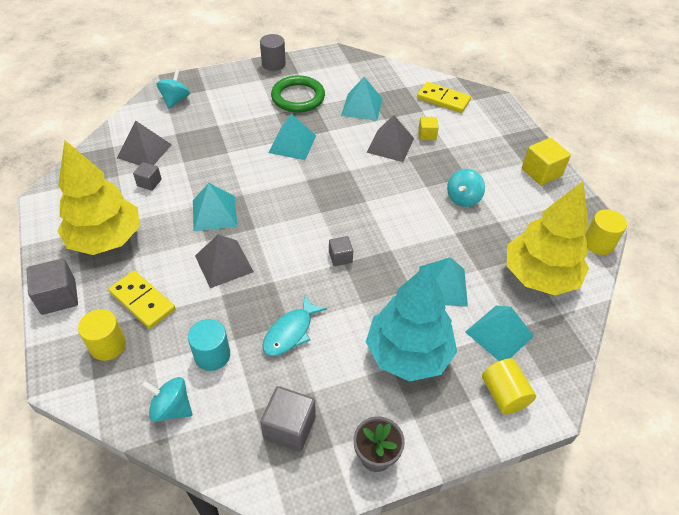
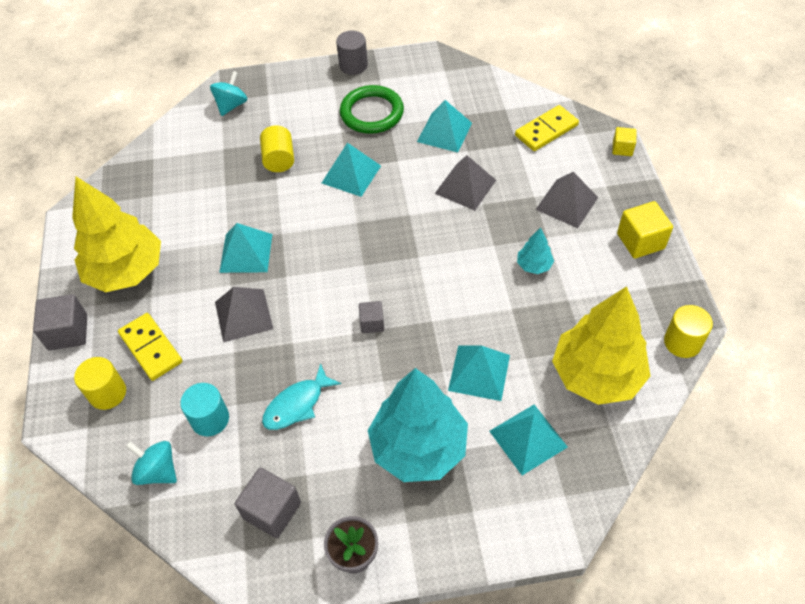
camera: 15 degrees right, 5 degrees up
grey pyramid [117,120,172,166] -> grey pyramid moved to [535,172,598,228]
grey cube [133,162,162,191] -> none
yellow domino [417,82,471,113] -> yellow domino turned 75 degrees counterclockwise [515,105,579,151]
yellow cube [418,117,439,140] -> yellow cube moved to [612,127,637,156]
turquoise spinning top [447,169,485,207] -> turquoise tree [517,227,554,274]
yellow cylinder [482,358,536,414] -> yellow cylinder moved to [260,126,294,172]

